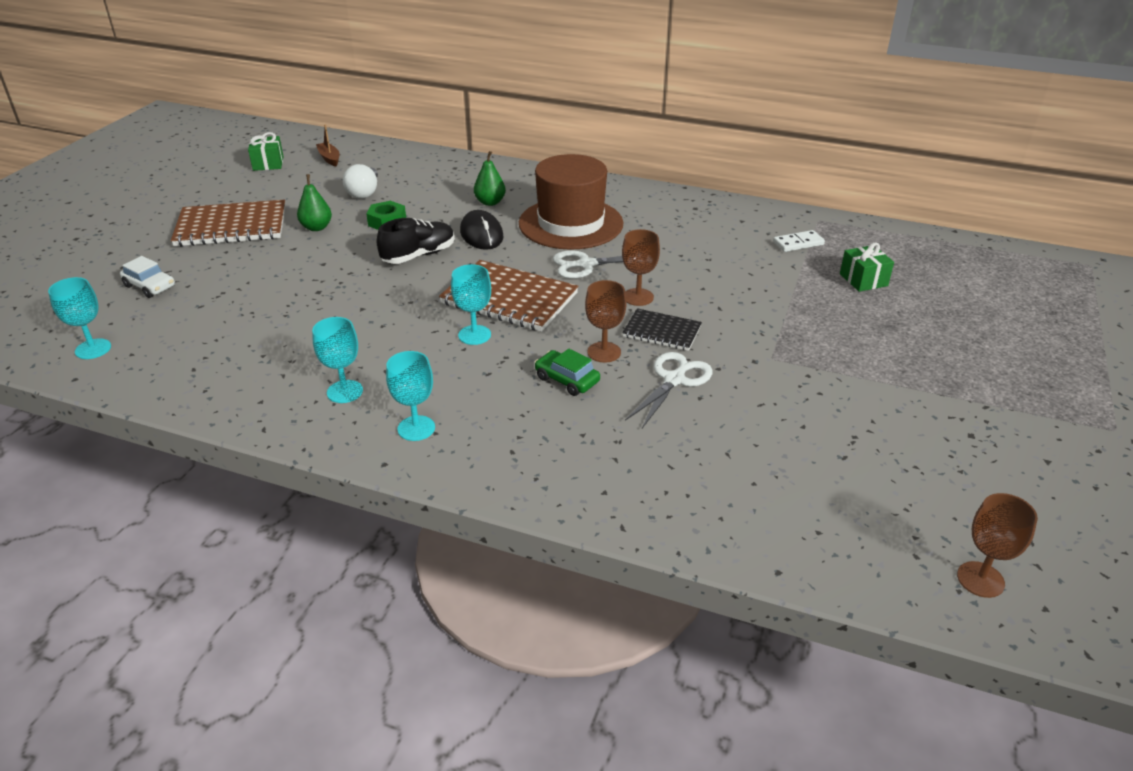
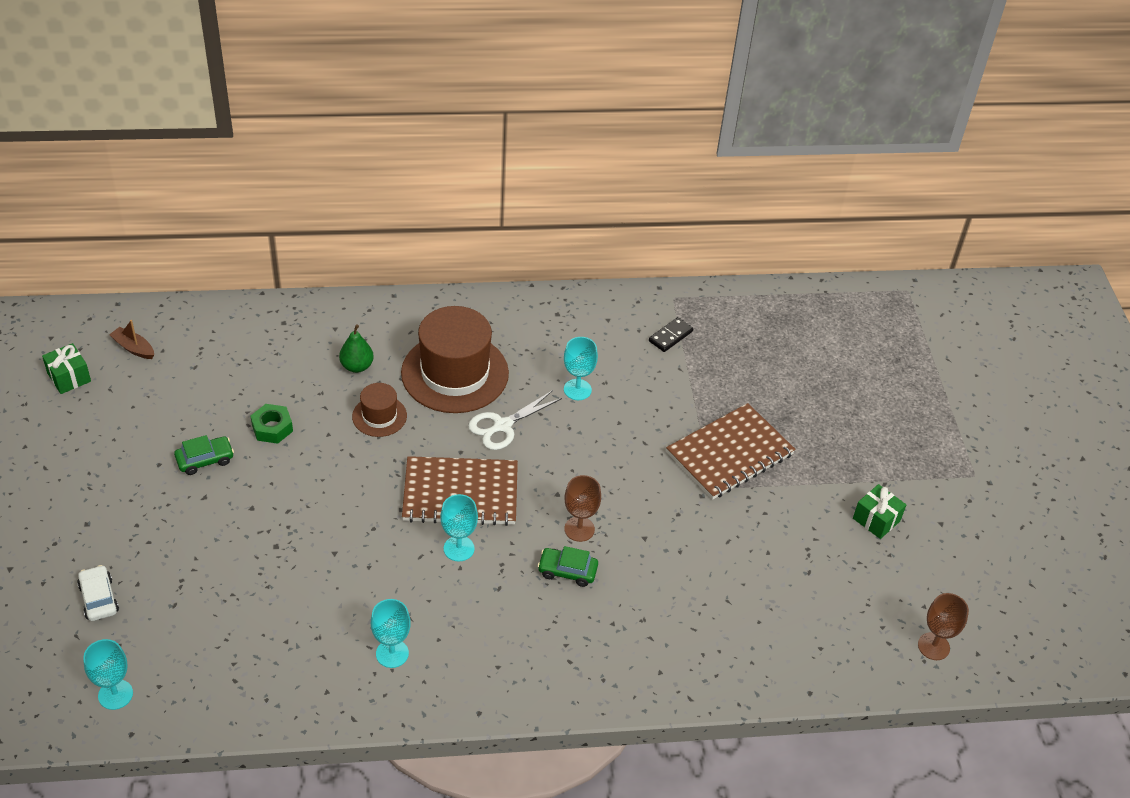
camera: 30 degrees left, 10 degrees up
white car [120,256,175,298] -> white car turned 120 degrees counterclockwise [77,565,119,621]
brown notebook [171,200,286,247] -> brown notebook moved to [666,403,796,500]
green pear [297,174,332,231] -> green car [174,435,234,475]
white light bulb [343,164,378,199] -> none
black shoe [377,218,455,264] -> none
turquoise goblet [386,351,435,441] -> turquoise goblet moved to [564,337,598,400]
black mouse [460,210,504,250] -> brown hat [352,383,407,437]
brown goblet [622,229,660,306] -> none
black notebook [623,308,702,351] -> none
white scissors [625,352,713,428] -> none
white domino [773,230,825,252] -> black domino [649,317,693,352]
green gift [840,242,894,292] -> green gift moved to [853,484,906,539]

